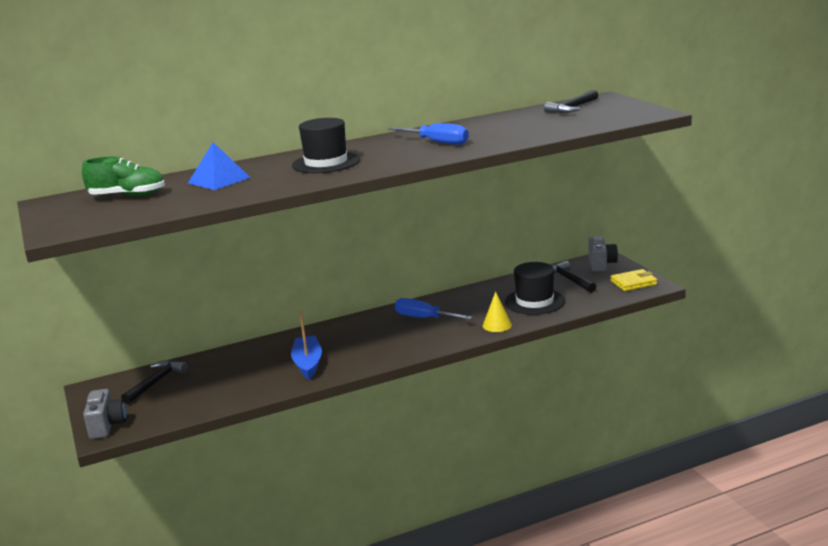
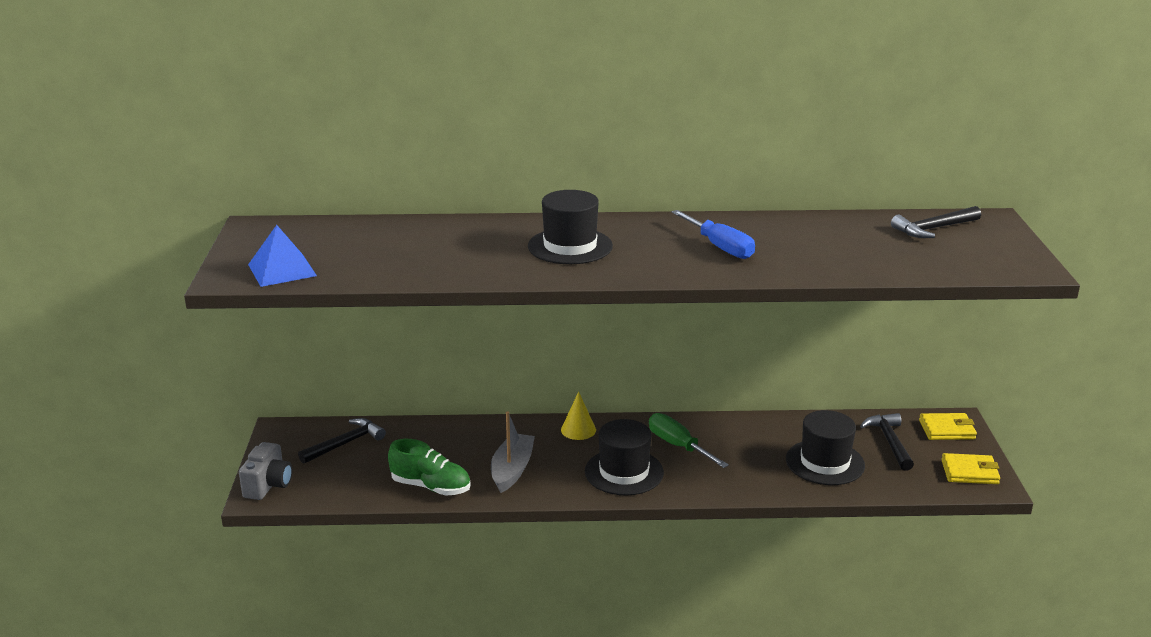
camera: 20 degrees right, 5 degrees up
green shoe [82,156,165,196] -> green shoe moved to [388,439,471,495]
blue pyramid [188,142,251,190] -> blue pyramid moved to [248,225,317,287]
blue boat [291,311,322,380] -> grey boat [491,411,535,493]
blue screwdriver [395,298,472,320] -> green screwdriver [649,413,729,468]
yellow cone [483,291,512,332] -> yellow cone moved to [561,392,596,440]
grey camera [588,236,618,271] -> yellow wallet [919,413,977,440]
none -> black hat [585,419,664,495]

